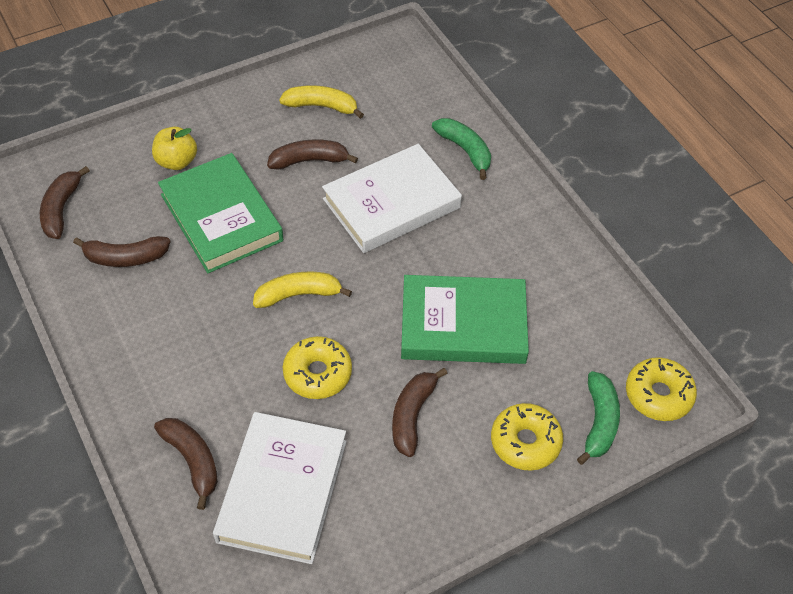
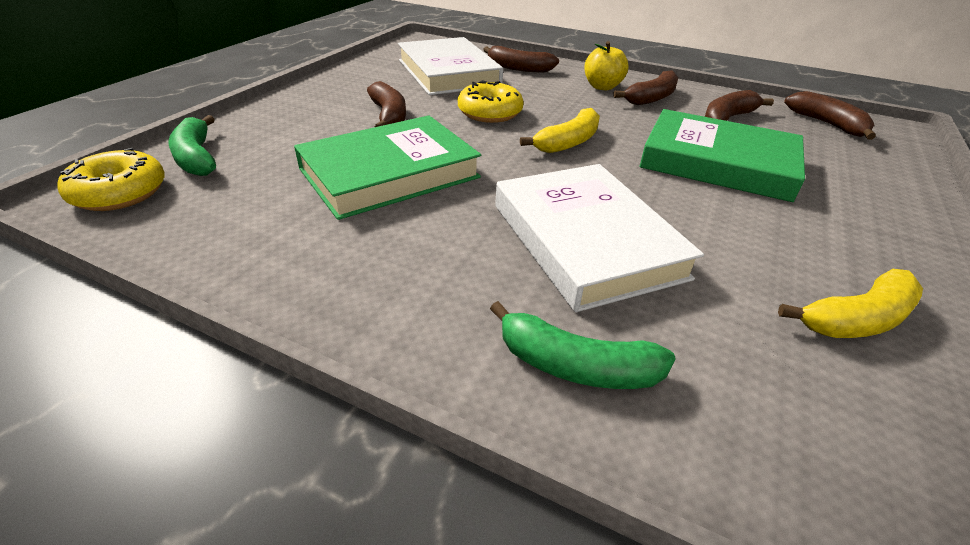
camera: 145 degrees right, 15 degrees down
yellow apple [152,127,197,170] -> yellow apple moved to [584,41,628,90]
brown banana [267,139,358,169] -> brown banana moved to [613,70,678,105]
white book [322,144,462,253] -> white book turned 45 degrees counterclockwise [495,164,704,312]
yellow donut [491,403,563,471] -> none

